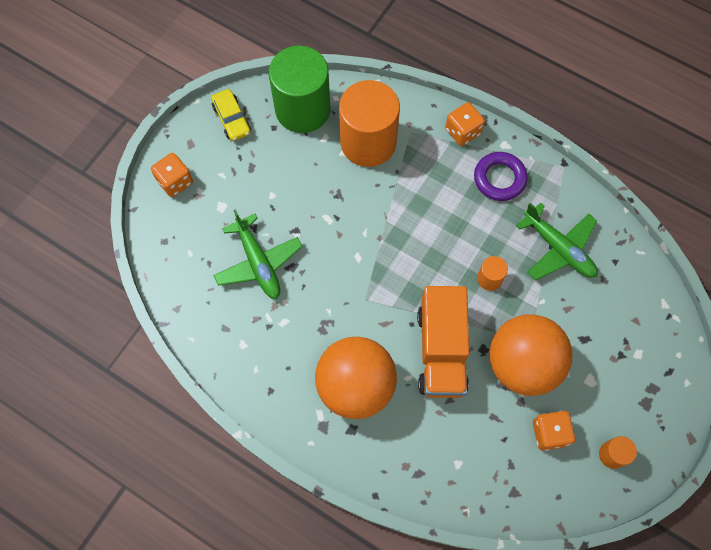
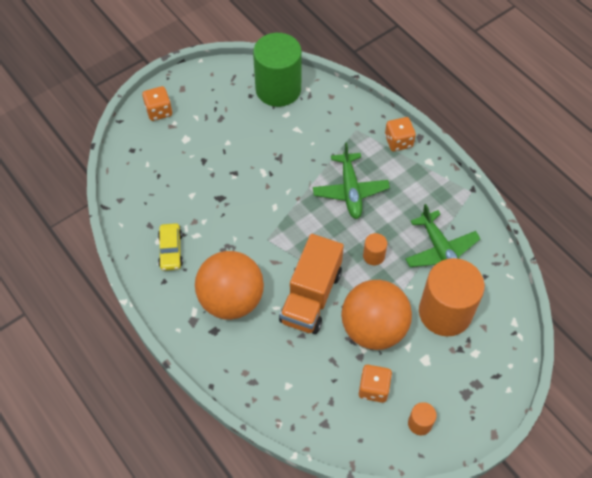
camera: 20 degrees right, 10 degrees down
yellow car [211,89,251,141] -> yellow car moved to [158,223,183,271]
green plane [213,209,302,299] -> green plane moved to [313,142,390,219]
orange cylinder [339,80,400,167] -> orange cylinder moved to [419,258,485,336]
purple ring [474,152,527,201] -> none

